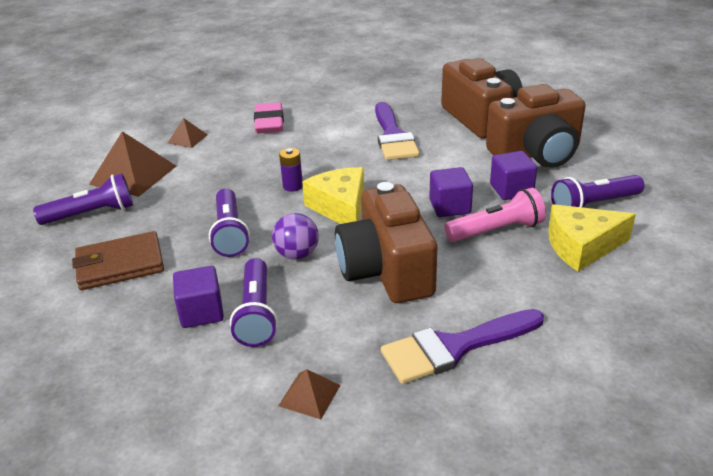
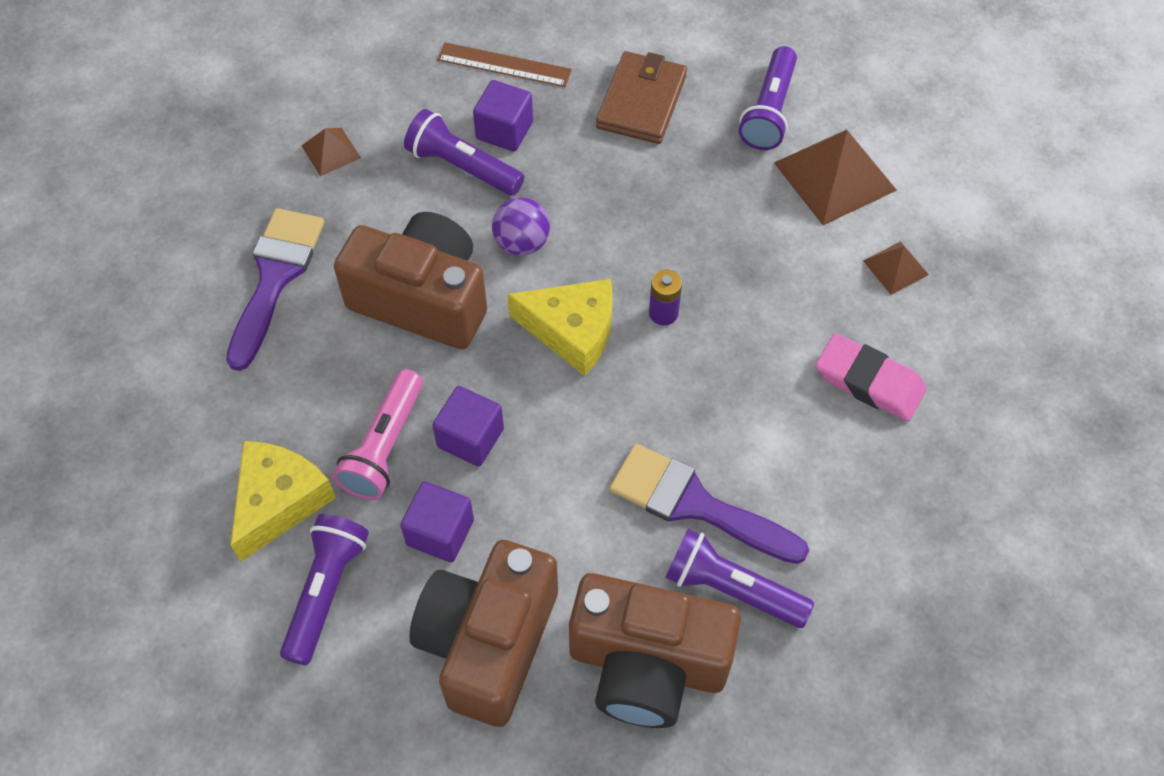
camera: 125 degrees right, 25 degrees up
purple flashlight [209,188,250,257] -> purple flashlight moved to [665,529,814,628]
none -> brown ruler [437,42,572,87]

